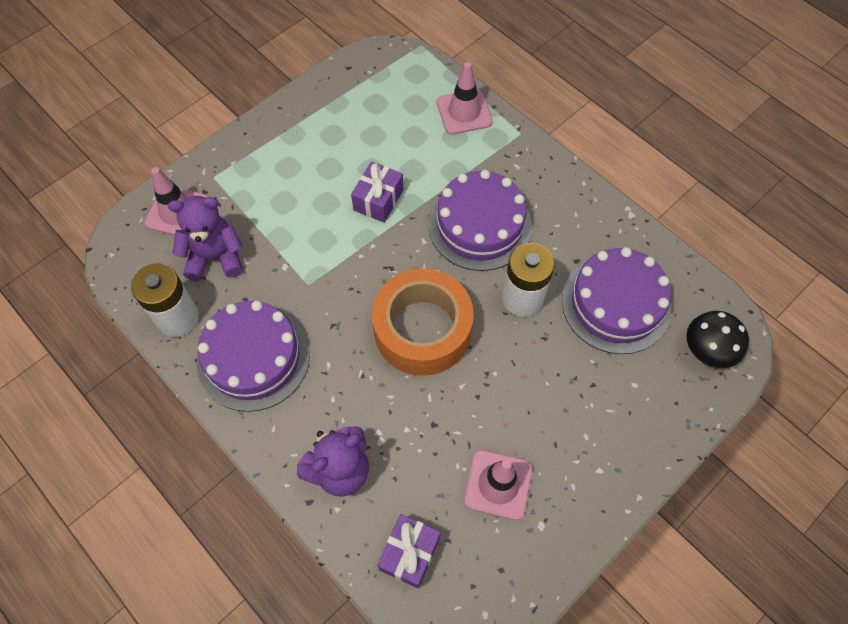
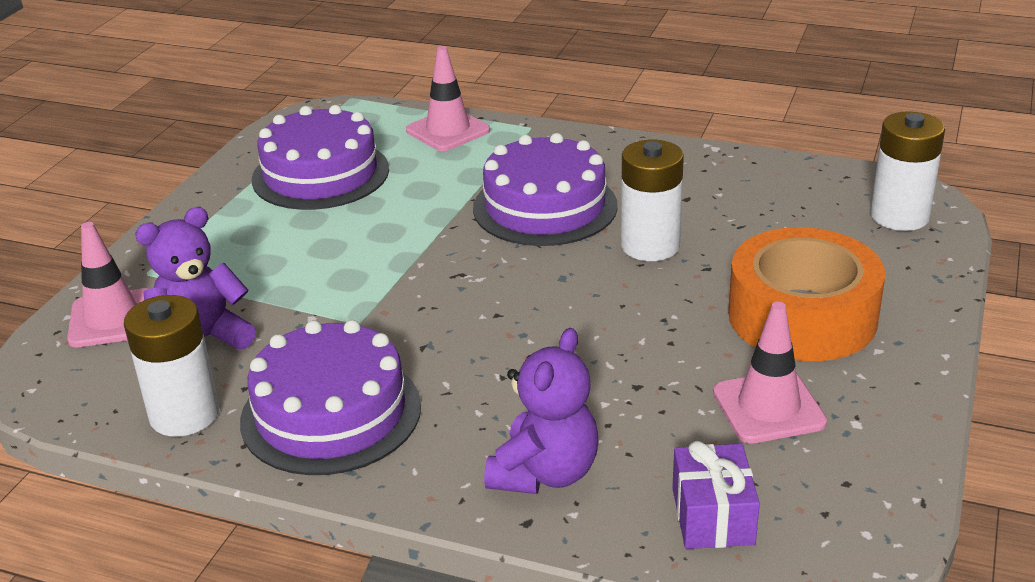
camera: 25 degrees left, 30 degrees down
purple gift [351,161,403,223] -> none
orange tape [372,268,474,376] -> orange tape moved to [728,227,885,361]
purple cake [562,247,671,354] -> purple cake moved to [252,105,389,210]
black mushroom [686,311,749,368] -> white battery [870,111,945,231]

